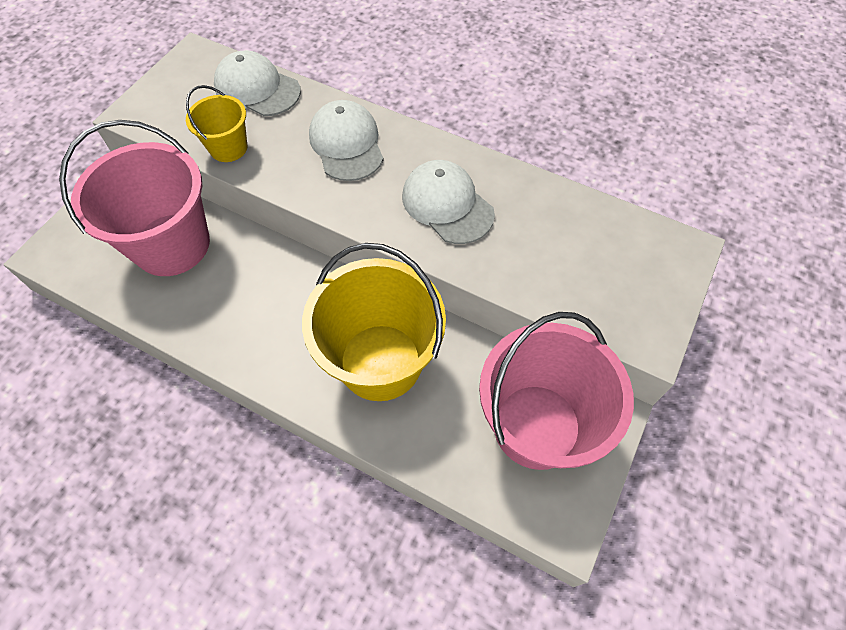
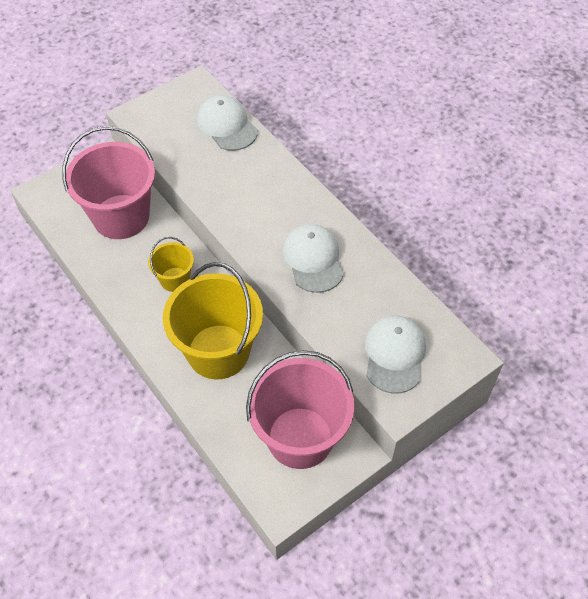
camera: 25 degrees right, 5 degrees down
yellow bucket [186,85,247,162] -> yellow bucket moved to [148,237,194,292]
white cap [309,100,384,181] -> white cap moved to [365,316,426,393]

